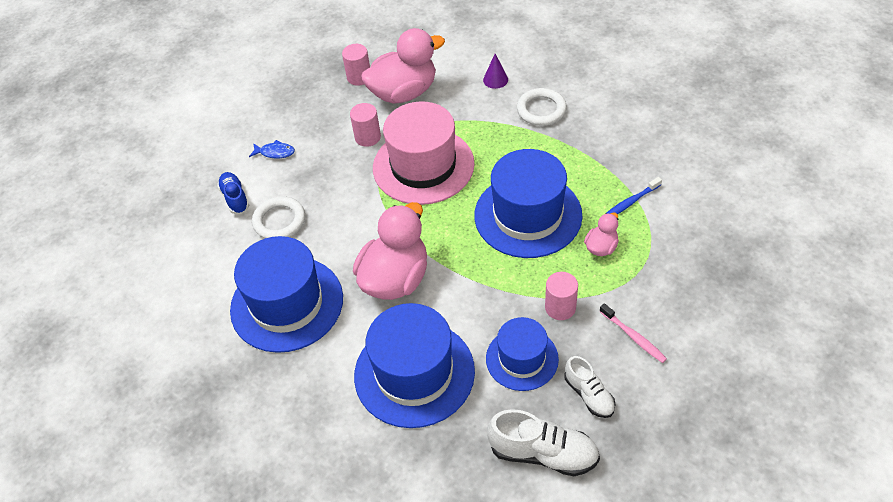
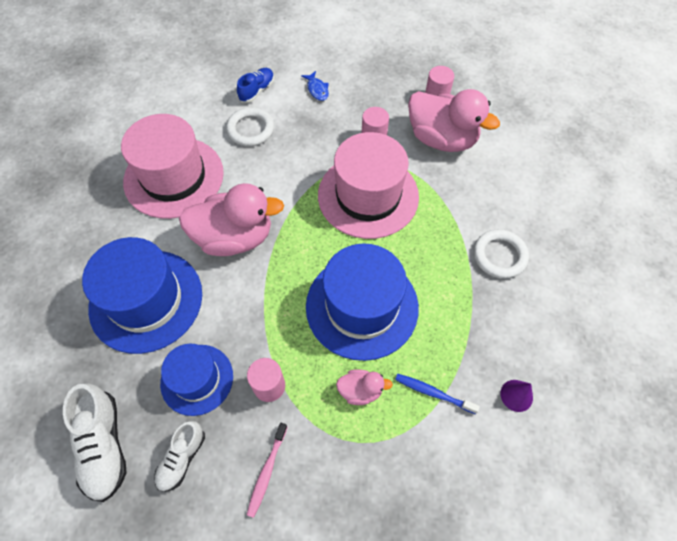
camera: 55 degrees right, 10 degrees up
blue hat [230,236,343,353] -> pink hat [121,114,224,219]
purple cone [483,54,508,89] -> purple cone moved to [500,380,533,412]

